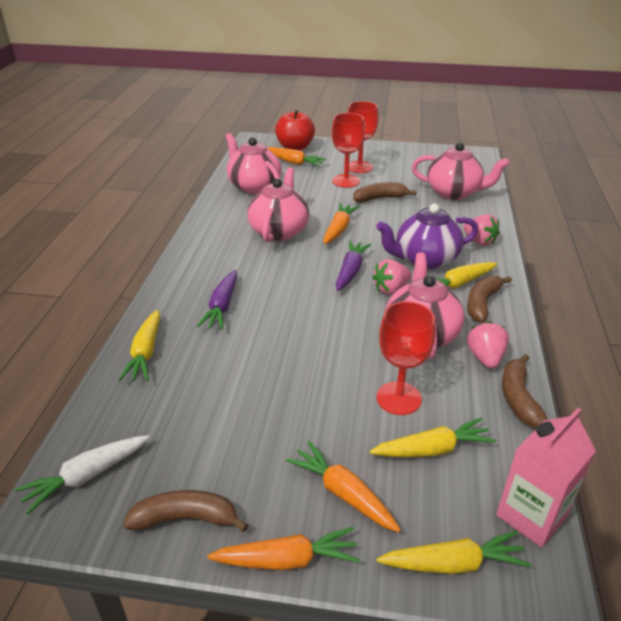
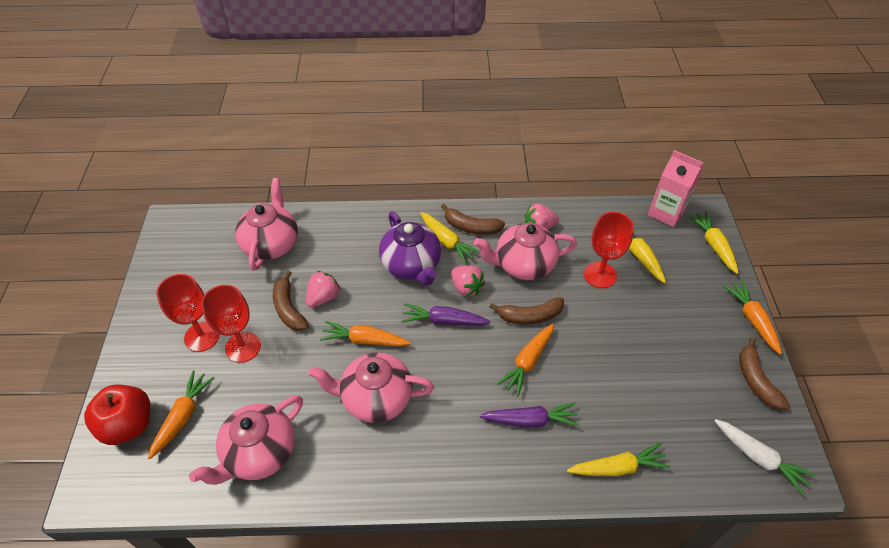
camera: 100 degrees left, 15 degrees up
orange carrot [286,441,401,532] -> orange carrot moved to [497,324,554,396]
pink strawberry [463,214,500,246] -> pink strawberry moved to [306,271,341,307]
brown banana [502,354,548,428] -> brown banana moved to [490,297,564,325]

